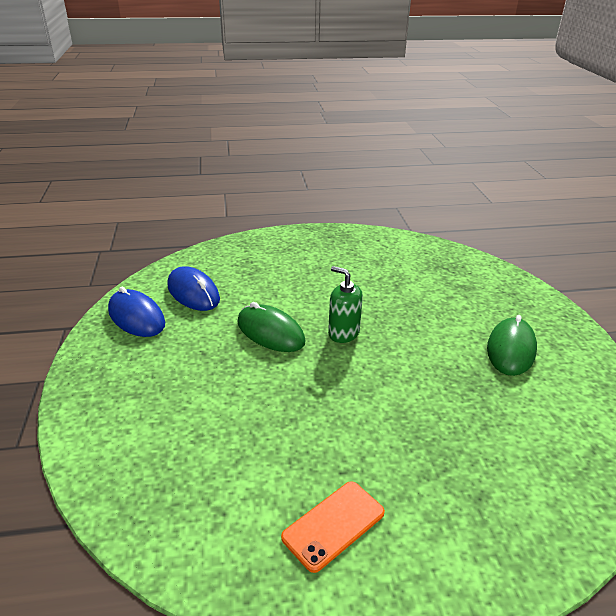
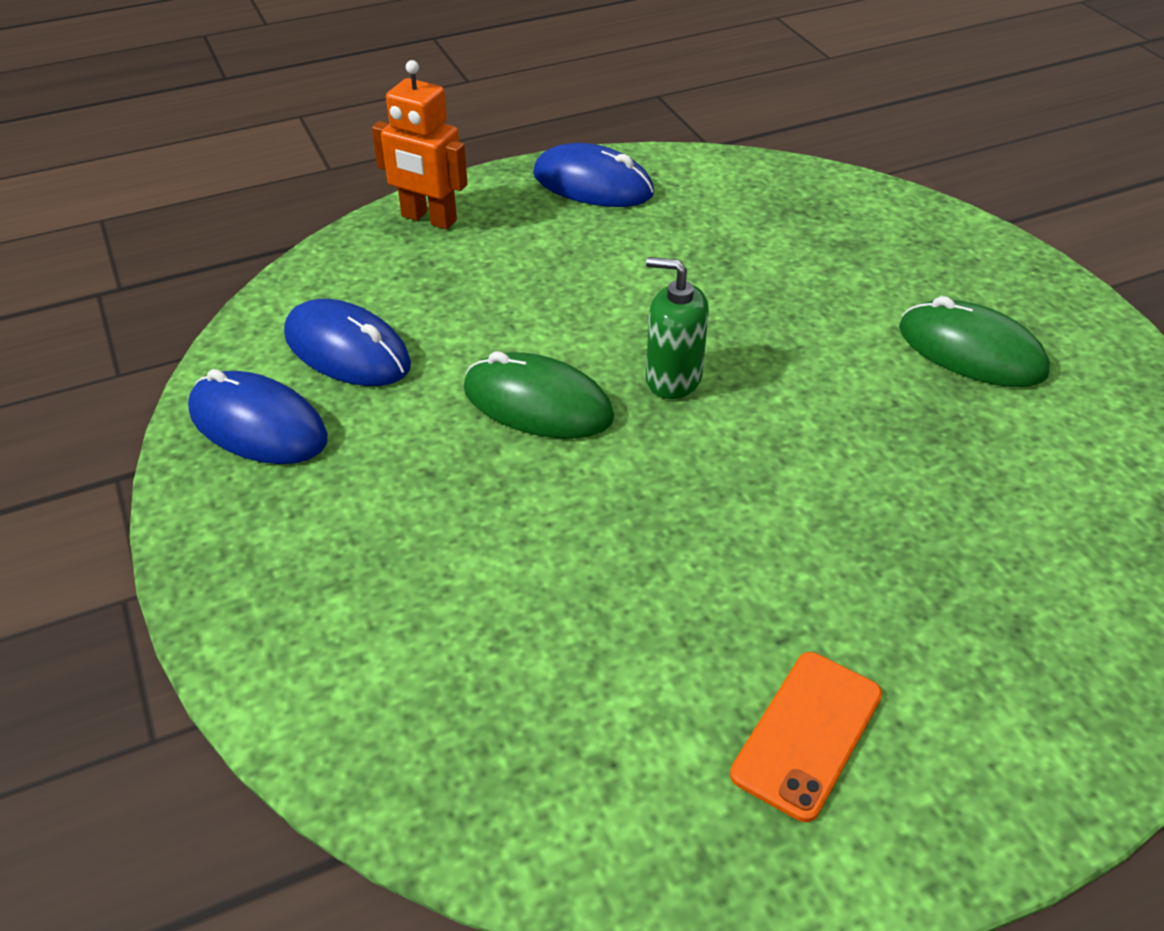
camera: 15 degrees left, 10 degrees up
green mouse [487,315,537,376] -> green mouse turned 60 degrees counterclockwise [899,296,1050,387]
none -> orange robot [372,60,468,230]
none -> blue mouse [533,143,654,207]

